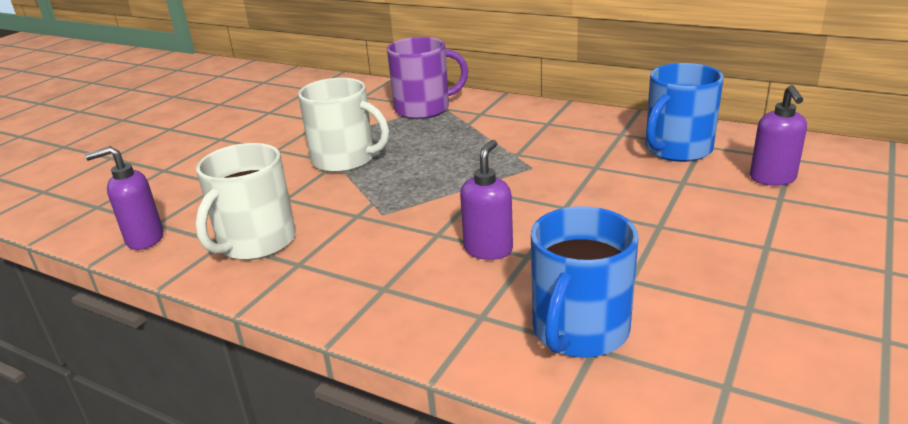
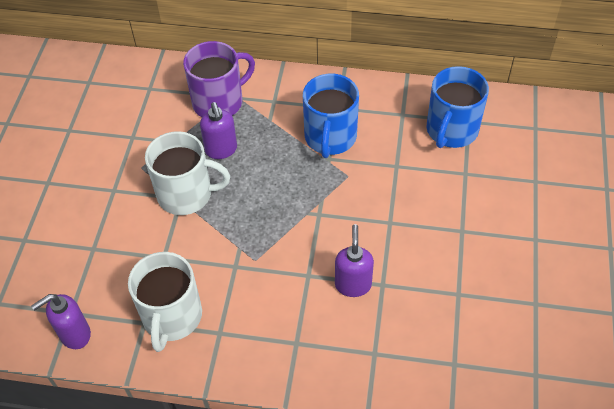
camera: 20 degrees left, 25 degrees up
blue mug [531,206,639,358] -> blue mug moved to [303,74,359,158]
purple soap dispenser [750,85,807,186] -> purple soap dispenser moved to [200,102,237,159]

